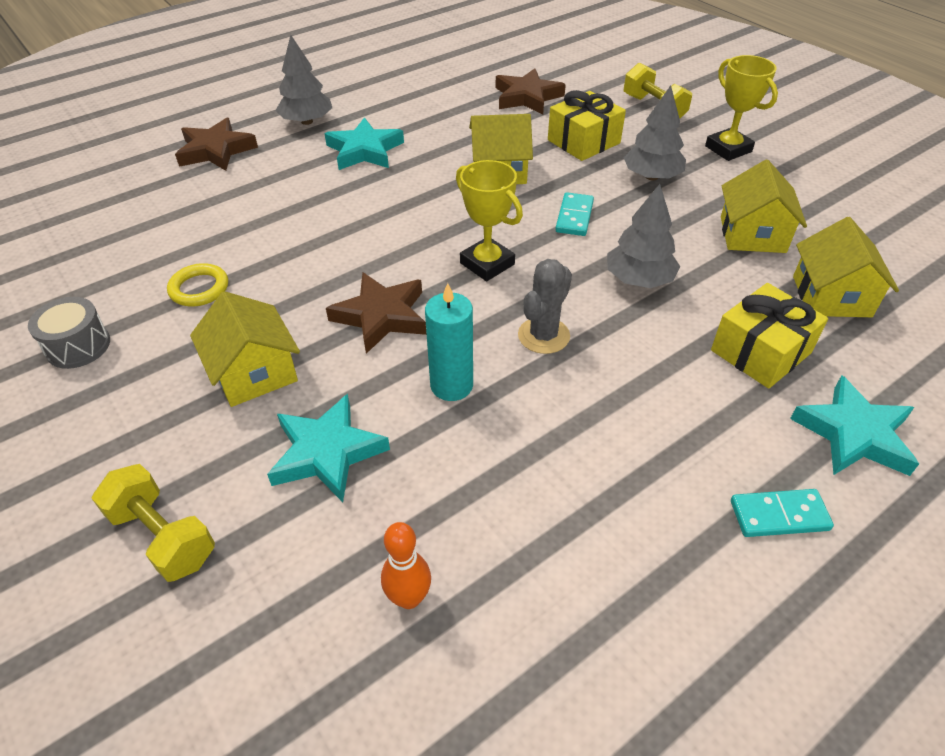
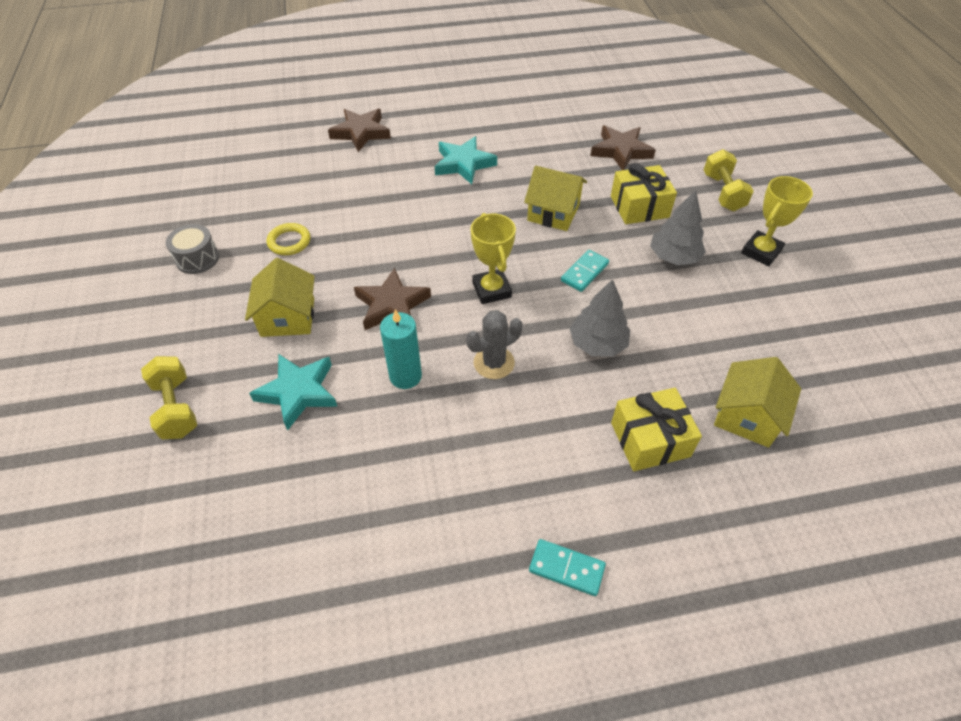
camera: 25 degrees right, 5 degrees up
grey tree [276,35,332,125] -> none
orange bowling pin [381,522,431,609] -> none
yellow trophy [705,55,778,161] -> yellow trophy turned 45 degrees clockwise [741,176,813,266]
yellow house [721,160,807,253] -> none
turquoise star [790,375,919,476] -> none

